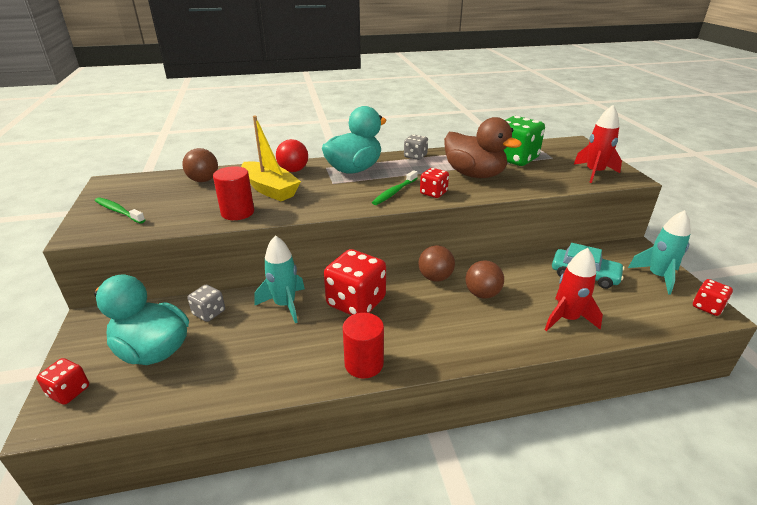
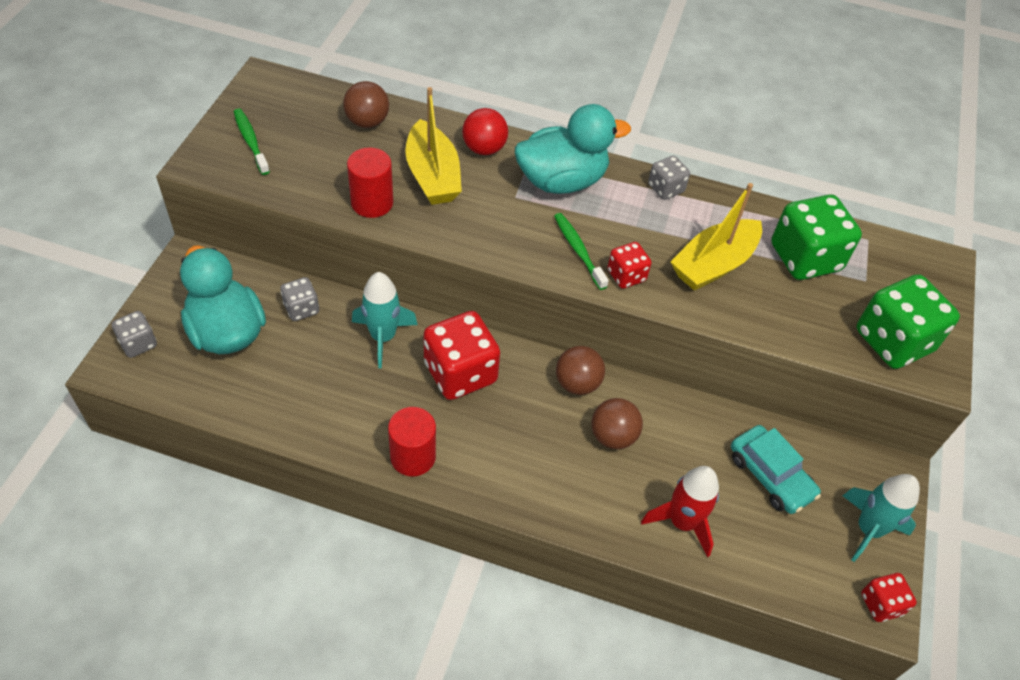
camera: 25 degrees right, 20 degrees up
red dice [36,358,89,405] -> grey dice [112,311,157,358]
green toothbrush [372,170,418,205] -> green toothbrush turned 90 degrees clockwise [554,213,609,290]
brown duck [444,117,522,178] -> yellow boat [671,183,762,291]
red rocket [574,105,622,183] -> green dice [856,274,960,369]

